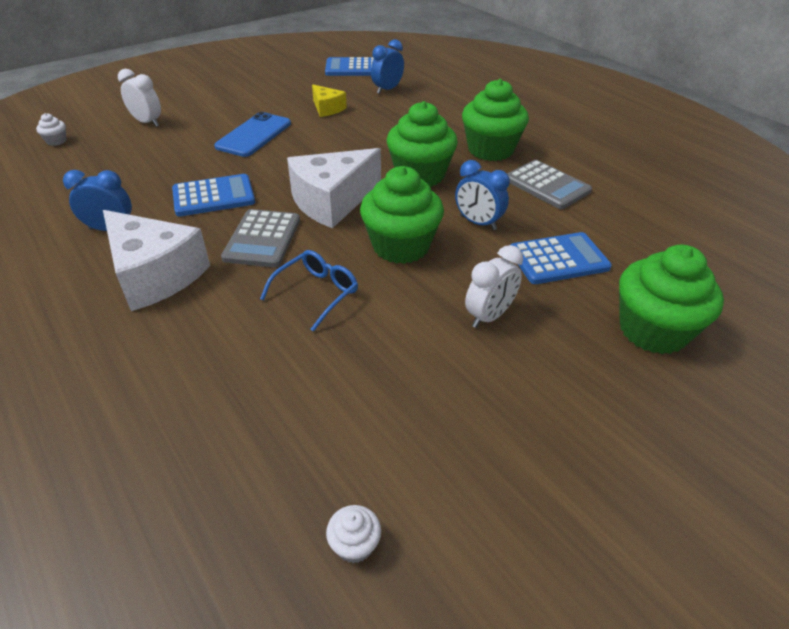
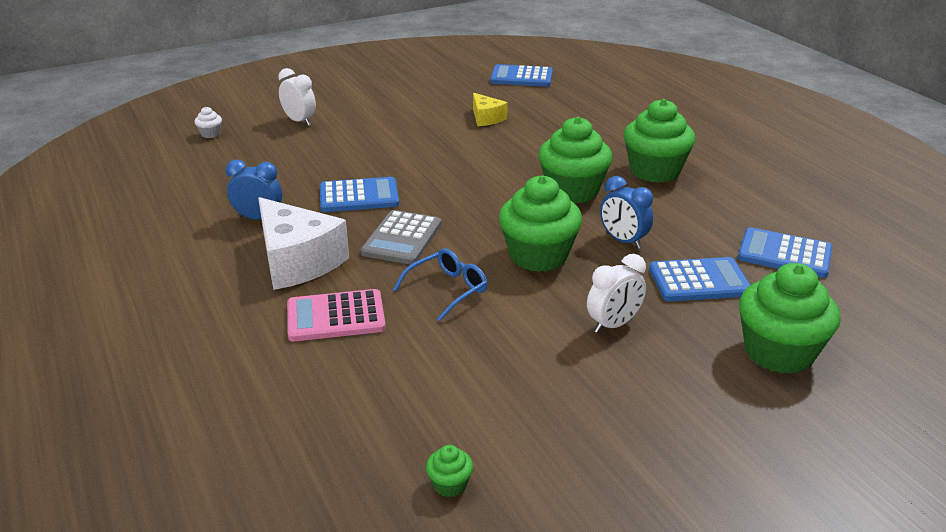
camera: 10 degrees right, 10 degrees down
blue phone [214,112,291,157] -> none
white cheese [287,148,381,228] -> none
white cupcake [326,505,381,563] -> green cupcake [426,445,473,497]
blue clock [371,39,404,94] -> none
grey calculator [507,160,592,209] -> none
none -> pink calculator [287,289,386,341]
none -> blue calculator [738,227,833,278]

